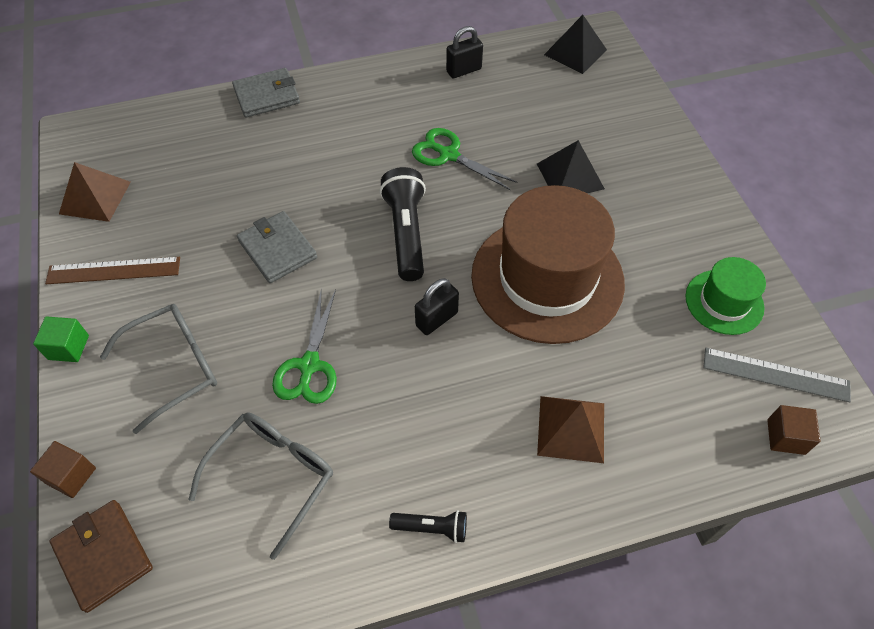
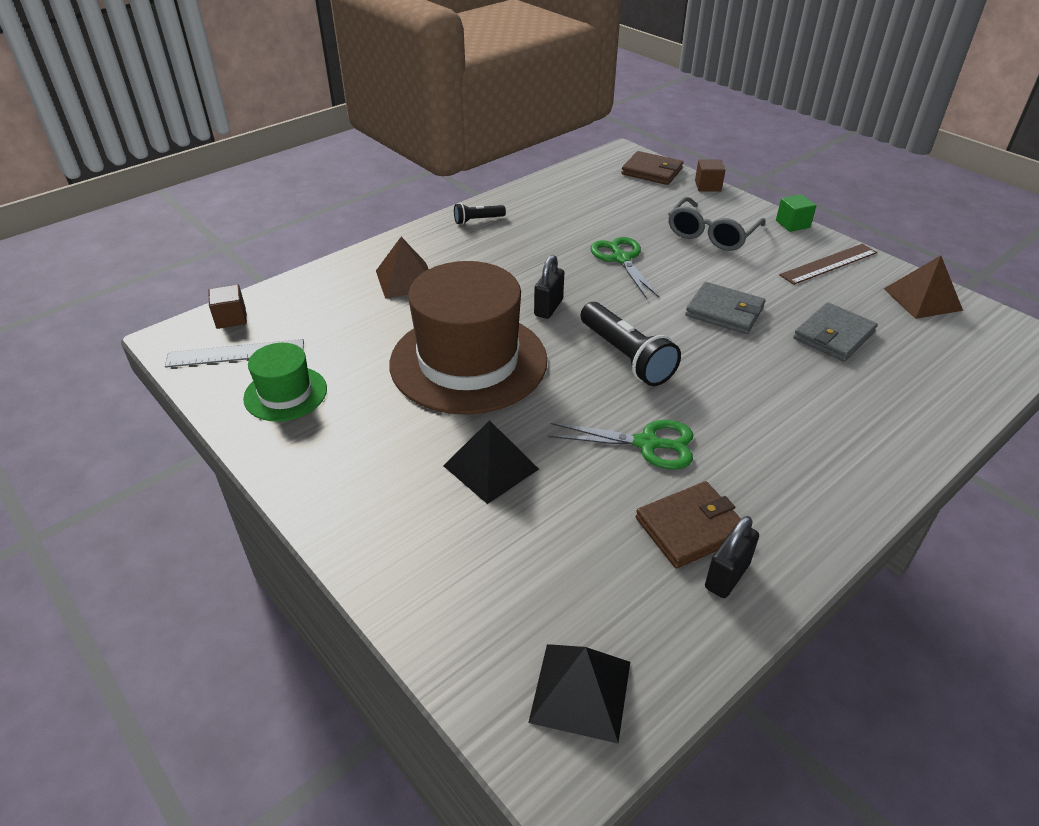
camera: 155 degrees right, 15 degrees down
grey glasses [188,413,333,560] -> none
grey wallet [232,68,300,118] -> grey wallet moved to [793,302,878,362]
none -> brown wallet [636,481,741,569]

